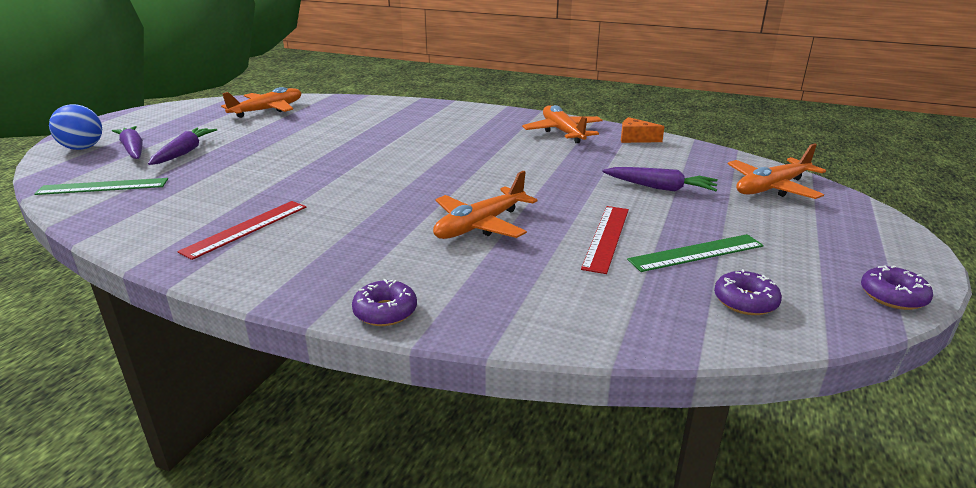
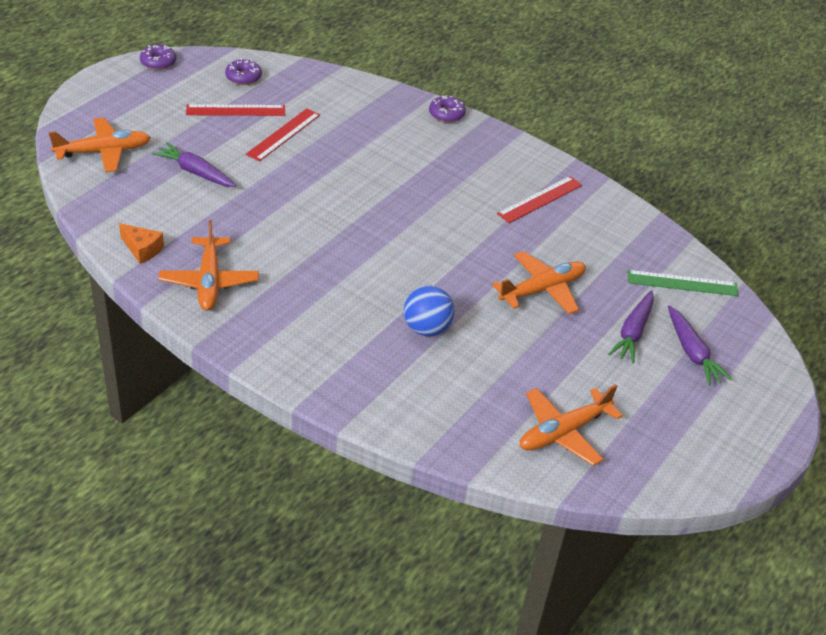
camera: 170 degrees left, 15 degrees up
blue ball [49,104,102,150] -> blue ball moved to [404,286,454,336]
orange plane [433,170,537,239] -> orange plane moved to [492,251,586,314]
green ruler [627,234,764,272] -> red ruler [186,104,285,116]

